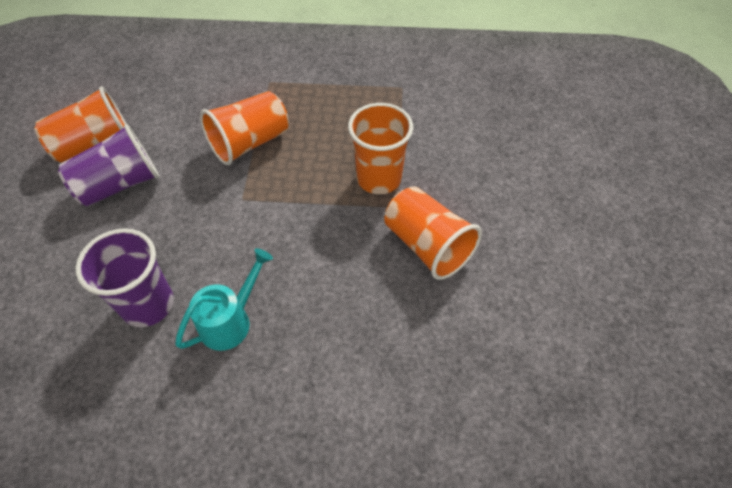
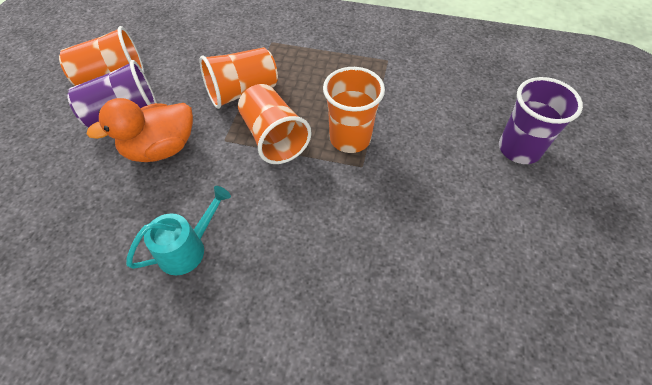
camera: 10 degrees right, 0 degrees up
purple cup [75,228,174,327] -> purple cup moved to [499,77,583,164]
orange cup [384,186,482,280] -> orange cup moved to [238,84,312,164]
none -> orange duck [86,98,193,162]

